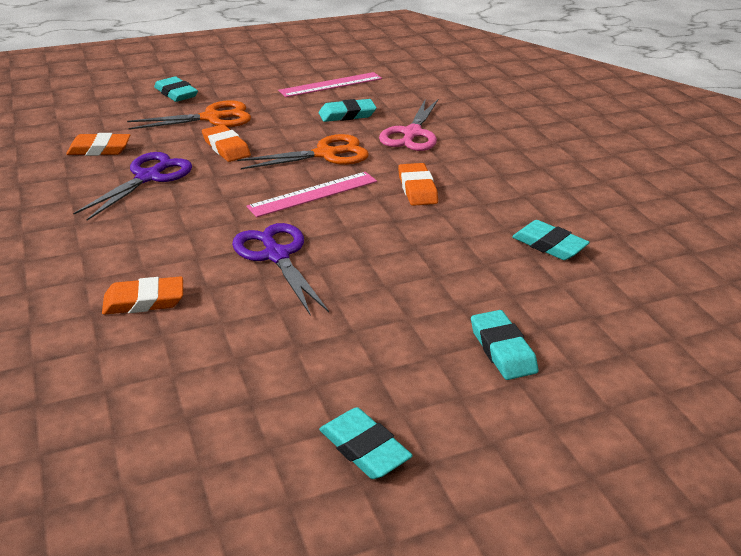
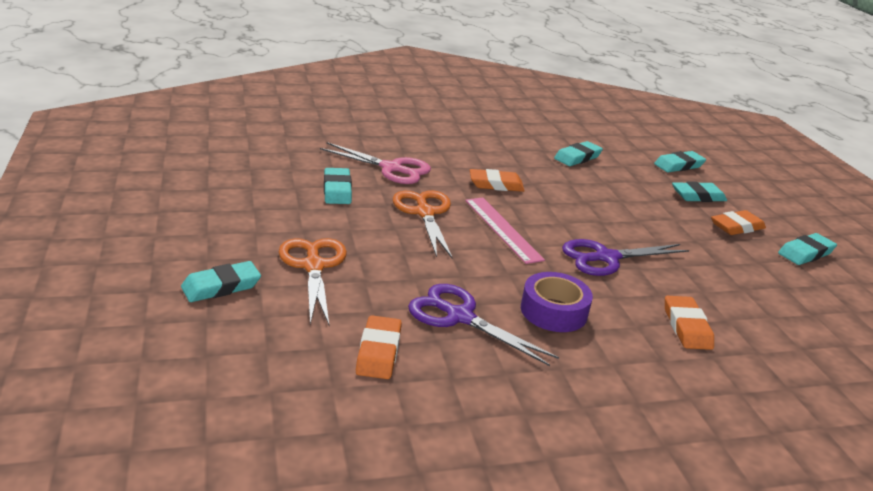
camera: 85 degrees left, 5 degrees down
orange eraser [202,124,251,162] -> orange eraser moved to [711,210,766,235]
pink ruler [278,72,382,97] -> none
none -> purple tape [521,272,593,332]
none -> turquoise eraser [654,151,706,172]

